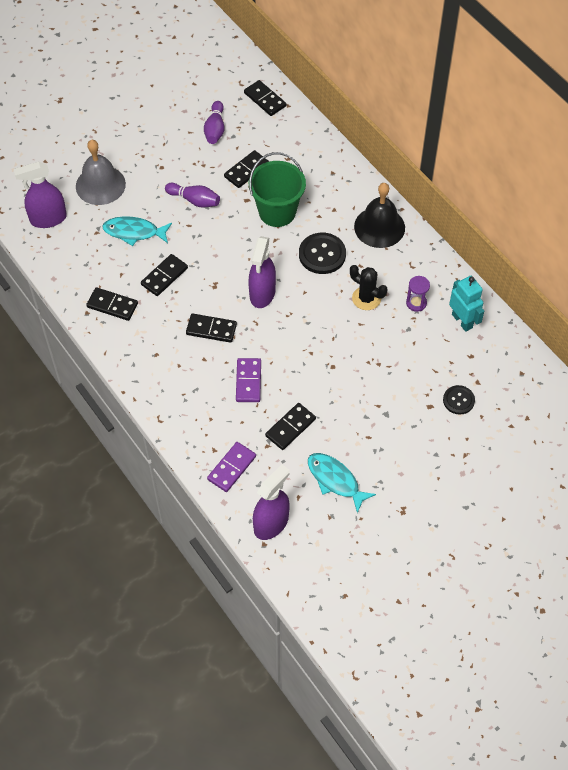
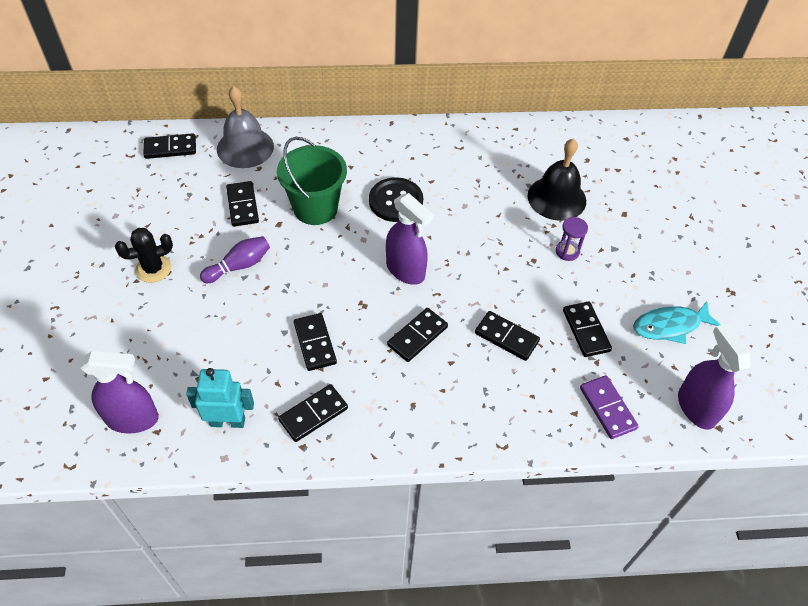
camera: 60 degrees left, 5 degrees down
purple spray bottle [14,162,67,228] -> purple spray bottle turned 105 degrees counterclockwise [80,351,159,433]
grey bell [76,140,126,205] -> grey bell moved to [217,86,274,168]
turquoise fish [102,216,172,246] -> none
purple bowling pin [204,101,224,144] -> none
purple domino [236,358,261,402] -> black domino [475,311,540,361]
black cactus [350,265,387,310] -> black cactus moved to [115,228,173,283]
black bell [354,183,405,248] -> black bell moved to [527,138,586,221]
purple hourglass [406,276,430,312] -> purple hourglass moved to [556,217,588,261]
black button [443,385,475,415] -> none
turquoise robot [449,276,484,332] -> turquoise robot moved to [186,368,254,428]

